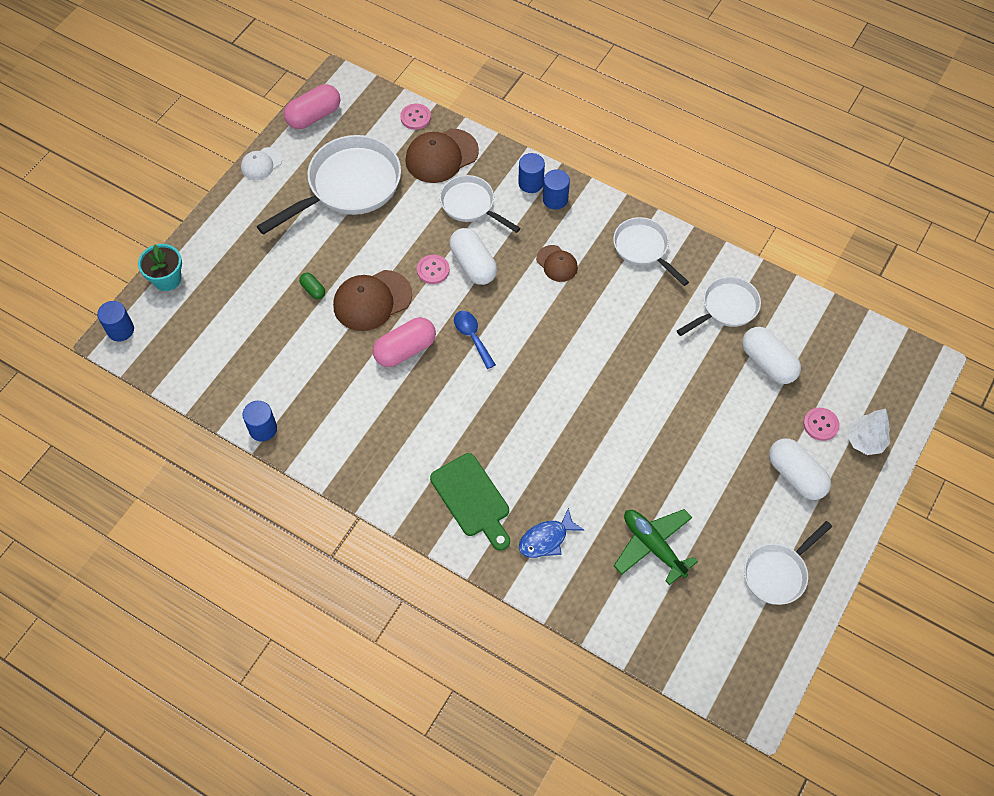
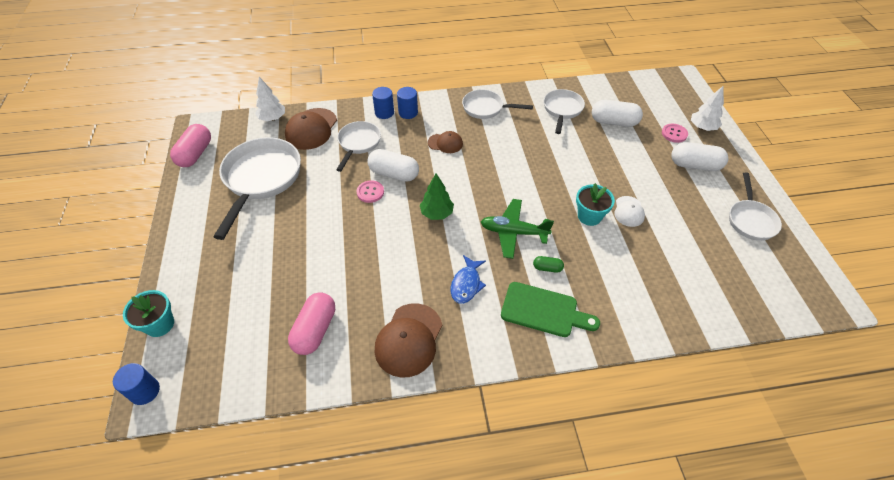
camera: 40 degrees left, 10 degrees down
white cap [241,147,282,180] -> white cap moved to [614,196,645,227]
blue cylinder [242,401,277,441] -> none
green capsule [299,273,325,299] -> green capsule moved to [533,256,564,273]
brown cap [333,270,412,331] -> brown cap moved to [375,303,442,377]
pink capsule [373,317,436,367] -> pink capsule moved to [288,292,335,355]
pink button [400,104,431,130] -> white tree [255,77,285,121]
white pan [440,175,520,233] -> white pan turned 105 degrees clockwise [336,121,381,172]
blue spoon [454,311,496,369] -> green tree [420,173,454,220]
blue fish [519,508,584,558] -> blue fish moved to [451,255,486,304]
green plane [614,509,698,585] -> green plane moved to [481,199,554,259]
none -> turquoise flower pot [576,183,615,226]

